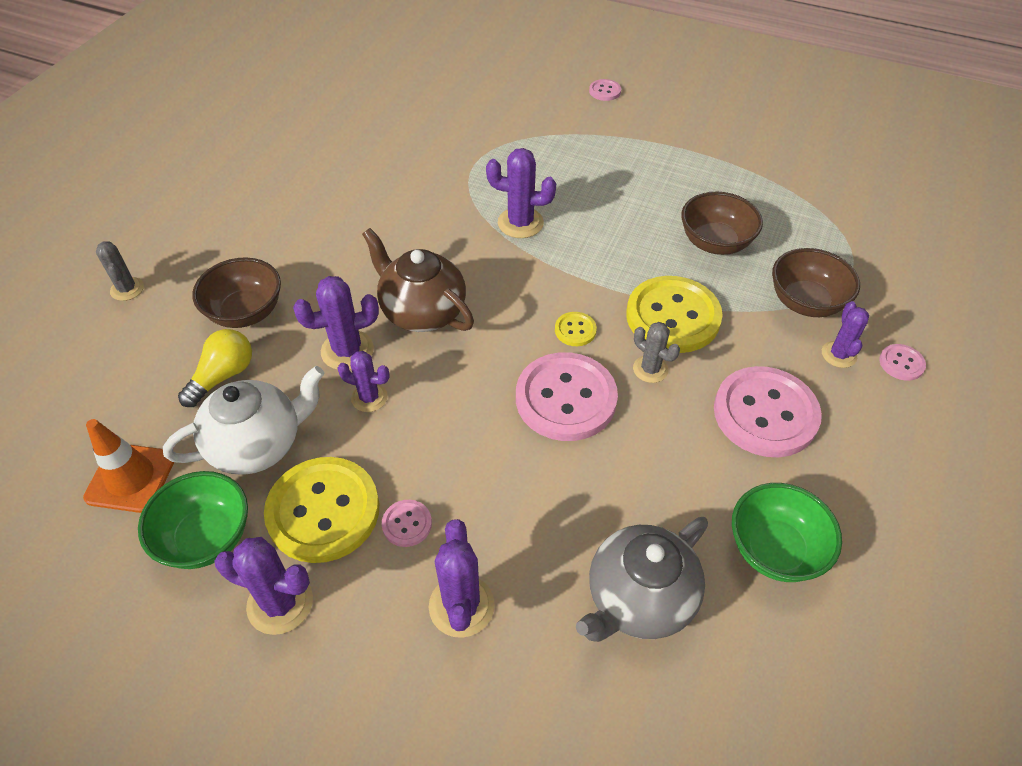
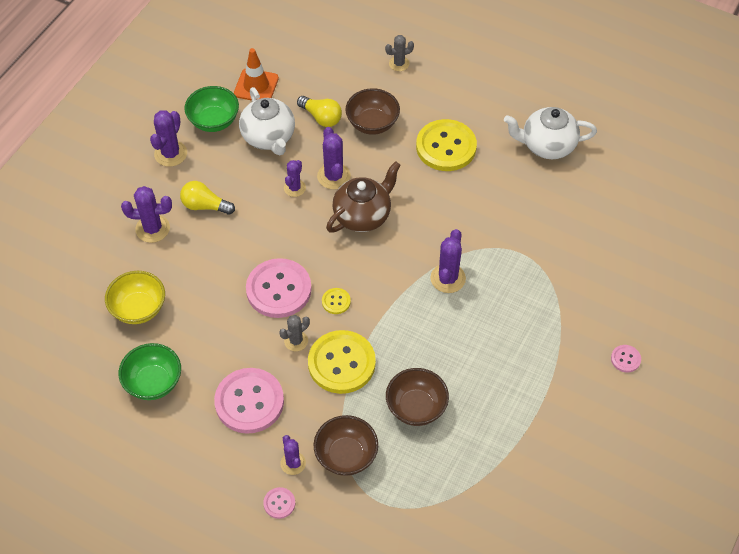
camera: 95 degrees right, 5 degrees up
yellow button [264,457,379,563] -> yellow button moved to [416,119,477,171]
pink button [382,500,432,547] -> yellow light bulb [180,181,235,215]
grey teapot [576,517,708,642] -> yellow bowl [105,271,165,324]
purple cactus [822,301,869,368] -> purple cactus turned 60 degrees clockwise [280,435,306,475]
none -> white teapot [504,107,597,159]

